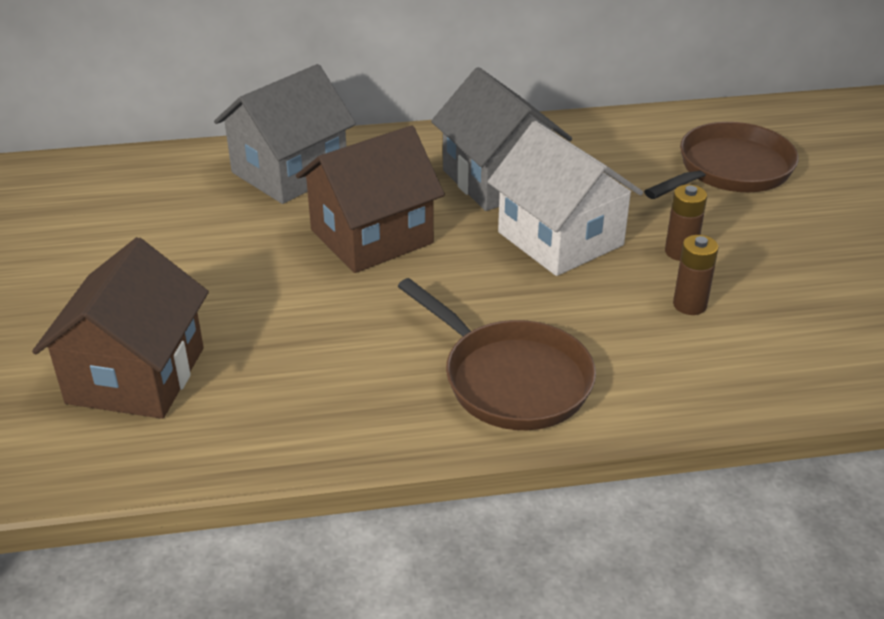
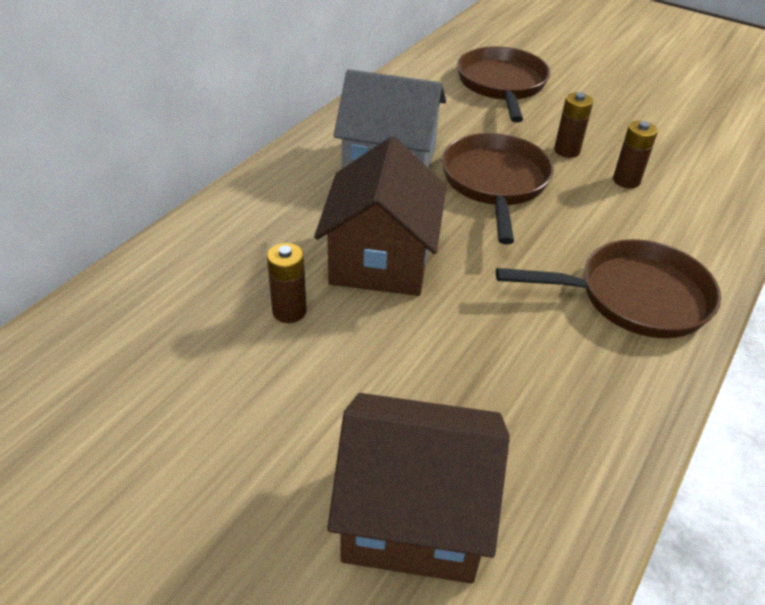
camera: 50 degrees left, 5 degrees up
brown house [32,237,209,419] -> brown house turned 45 degrees counterclockwise [327,393,510,584]
grey house [214,64,356,204] -> none
white house [488,121,643,276] -> brown pan [442,133,554,245]
none -> brown battery [267,243,307,323]

